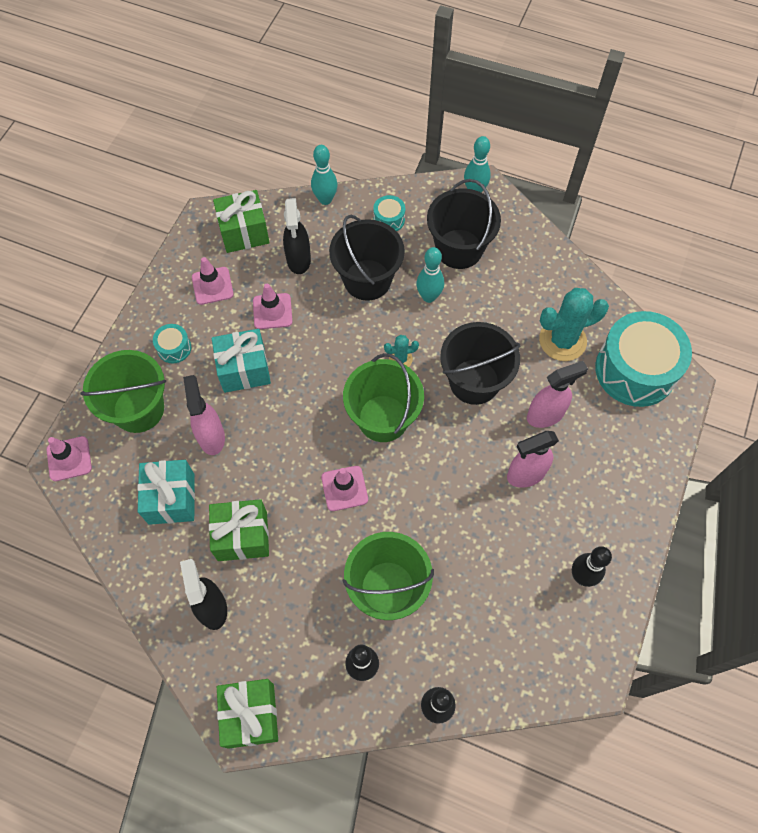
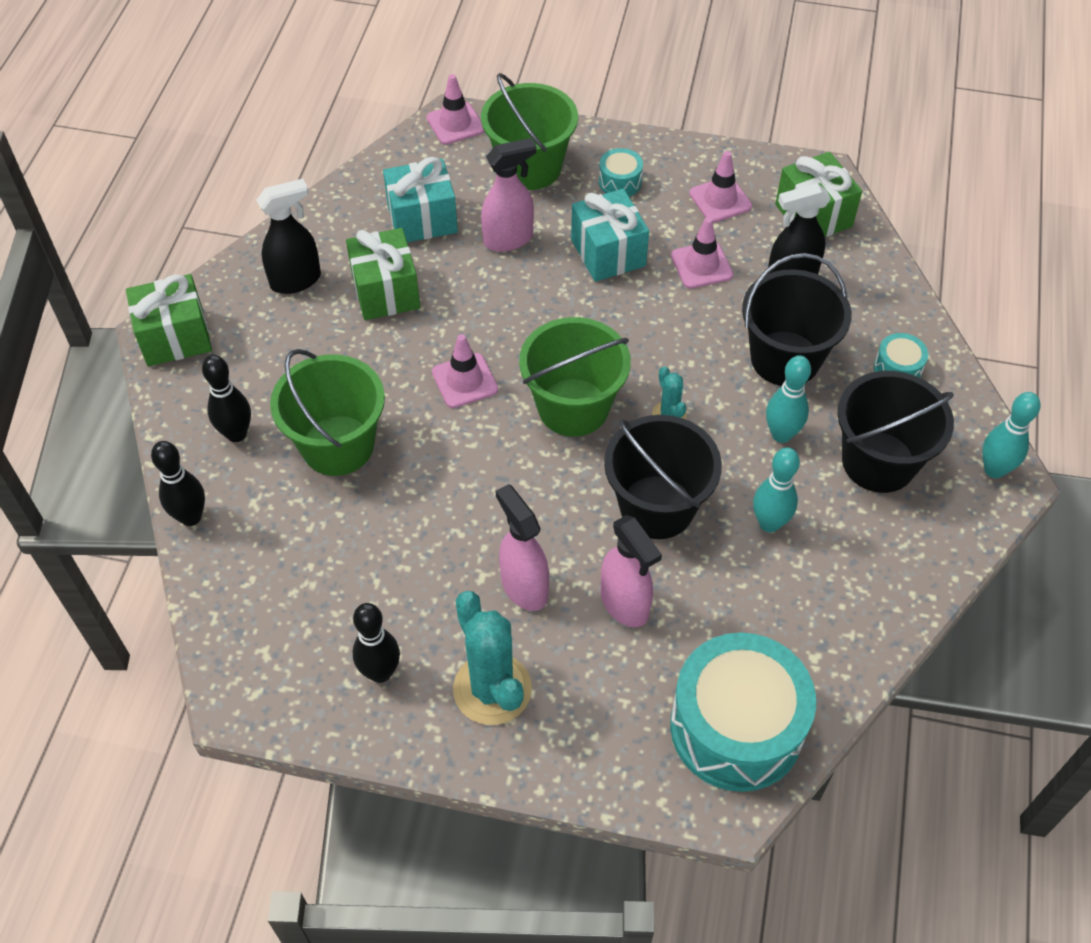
camera: 80 degrees right, 10 degrees down
turquoise bowling pin [311,145,338,205] -> turquoise bowling pin moved to [753,447,800,532]
turquoise cactus [539,288,609,361] -> turquoise cactus moved to [453,591,532,725]

